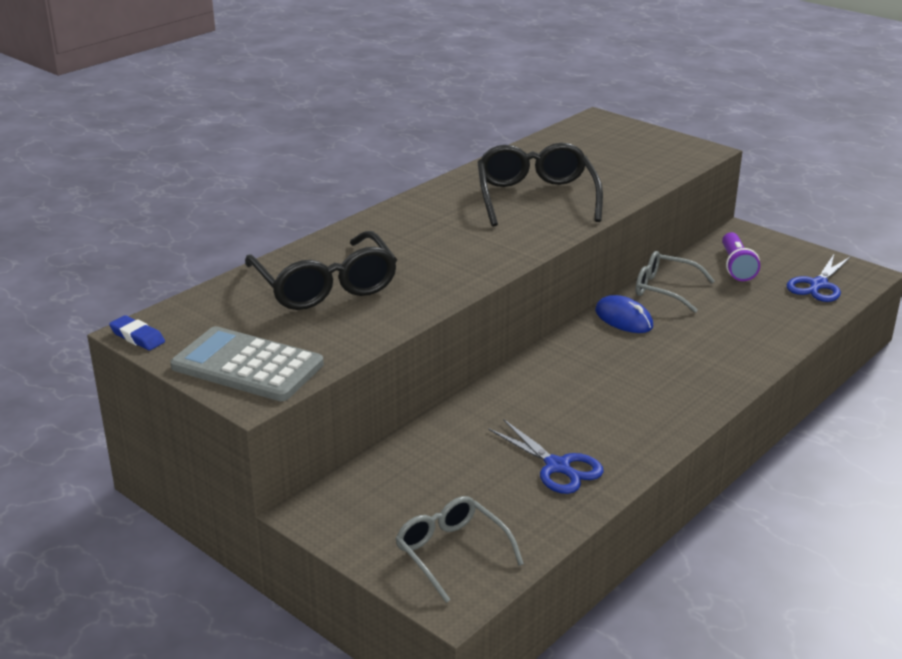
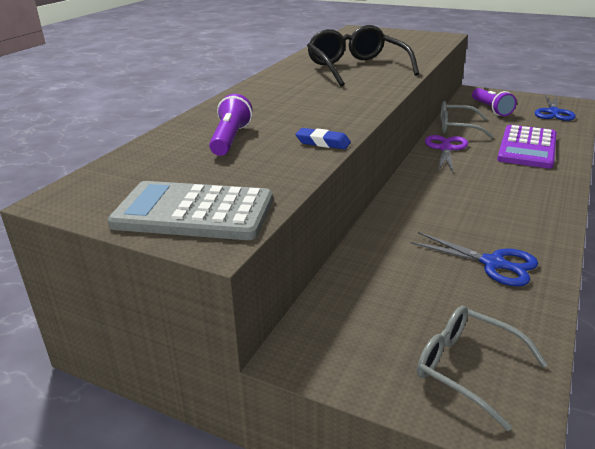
camera: 15 degrees left, 0 degrees up
blue eraser [109,315,165,350] -> blue eraser moved to [296,128,351,149]
black glasses [245,231,397,310] -> purple flashlight [209,94,252,156]
blue mouse [595,295,653,333] -> purple scissors [425,135,468,174]
none -> purple calculator [497,125,557,169]

